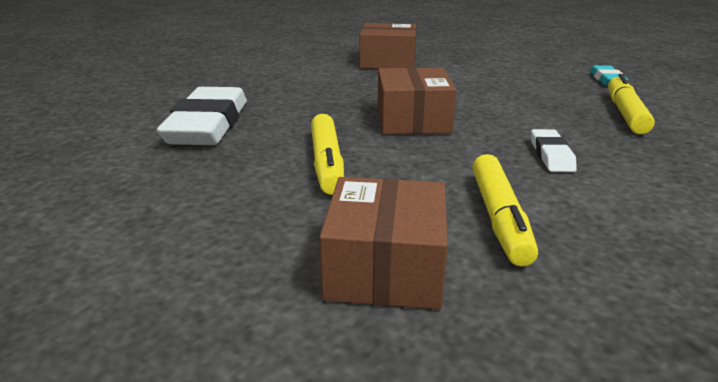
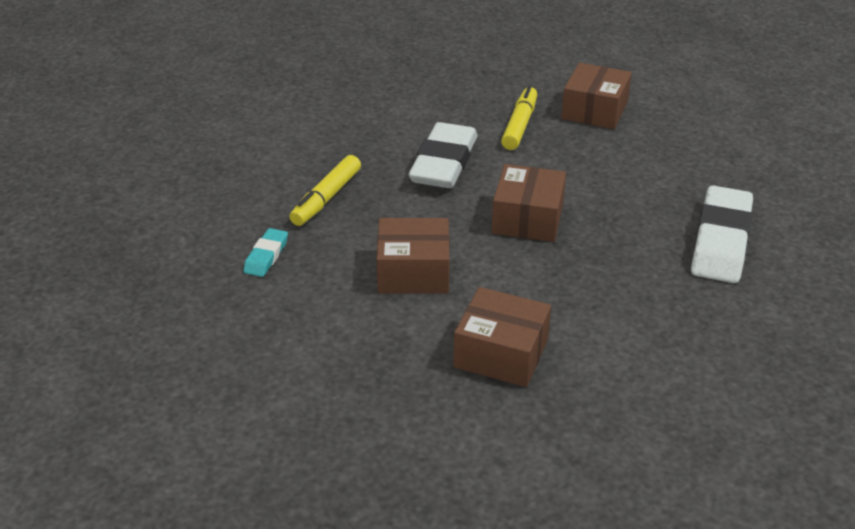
camera: 165 degrees left, 10 degrees up
yellow marker [311,114,344,195] -> none
white eraser [531,129,577,172] -> white eraser [409,122,478,188], size x2.07
none -> brown box [376,218,450,294]

